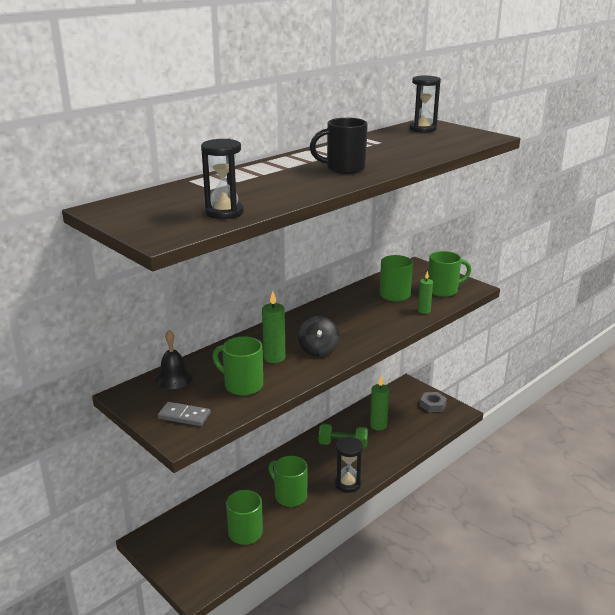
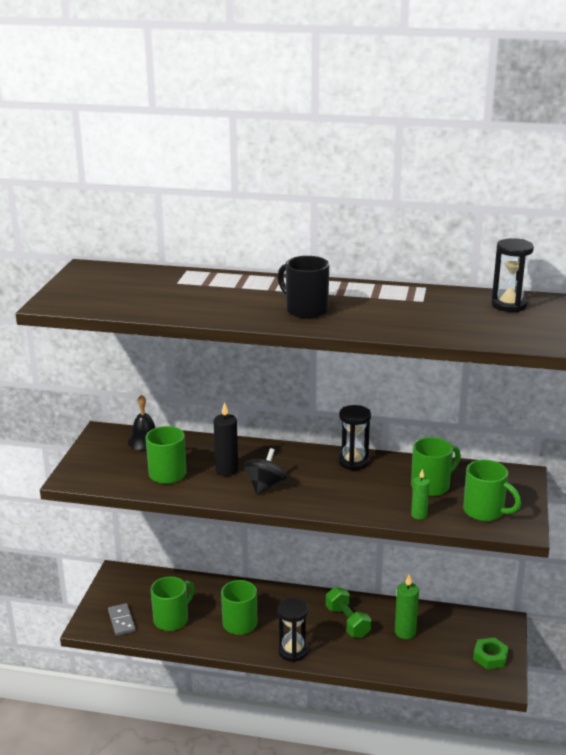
camera: 55 degrees right, 0 degrees up
grey domino [158,402,211,426] -> grey domino moved to [108,603,136,636]
black hourglass [201,139,244,219] -> black hourglass moved to [338,405,371,470]
green candle [262,291,285,363] -> black candle [214,402,238,476]
black spinning top [298,316,340,357] -> black spinning top turned 150 degrees clockwise [244,448,286,495]
grey nut [420,392,447,412] -> green nut [473,637,509,669]

